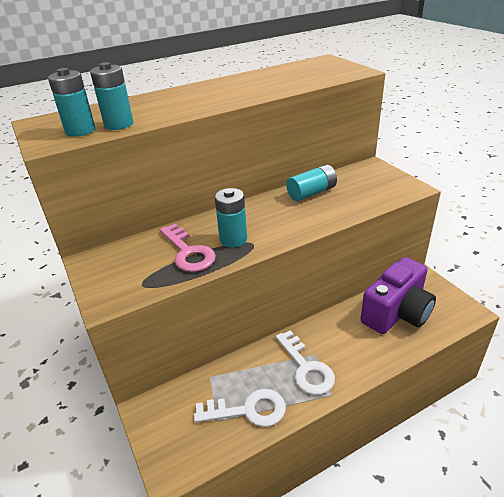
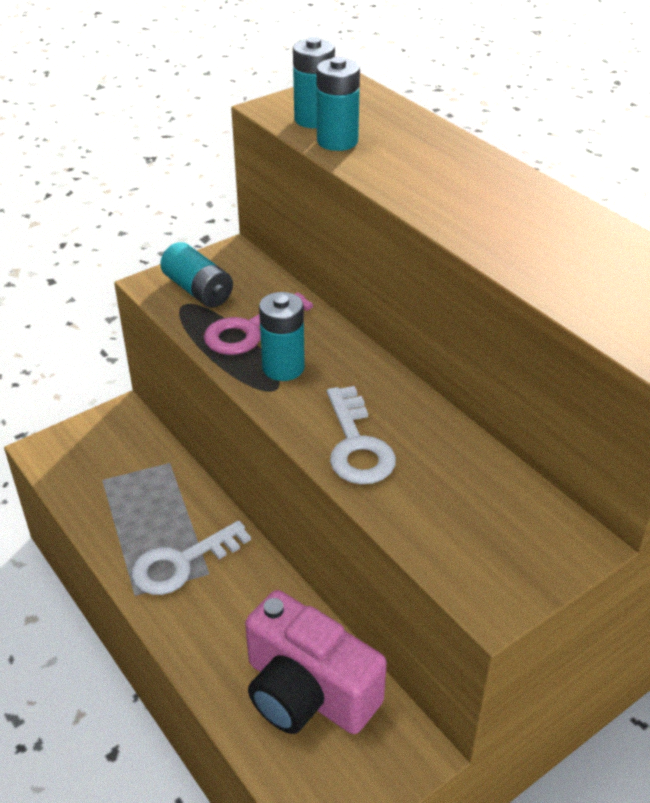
camera: 80 degrees right, 5 degrees up
white key [194,389,286,427] -> white key moved to [327,386,396,484]
turquoise battery [286,165,337,201] -> turquoise battery moved to [160,242,233,308]
purple camera [360,257,436,334] -> pink camera [245,590,387,734]

